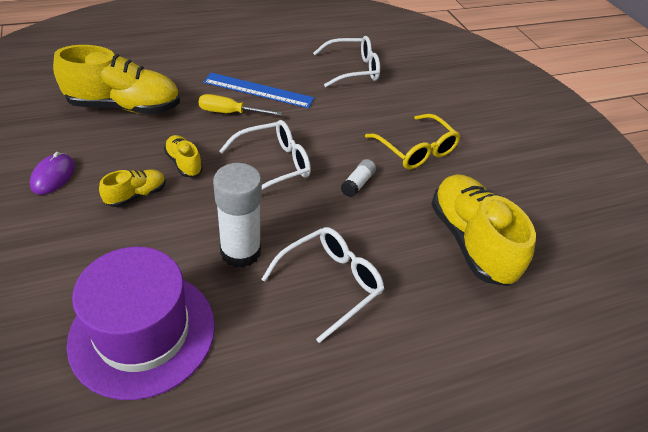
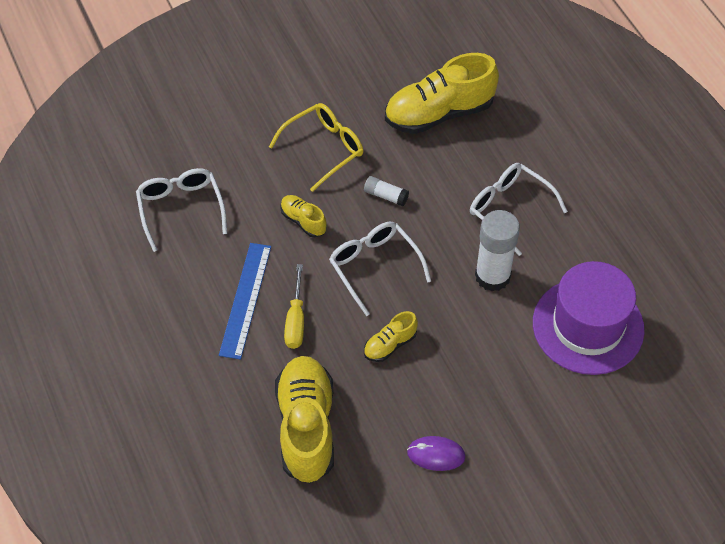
camera: 90 degrees left, 10 degrees up
yellow shoe [99,170,166,207] -> yellow shoe moved to [280,195,327,237]

